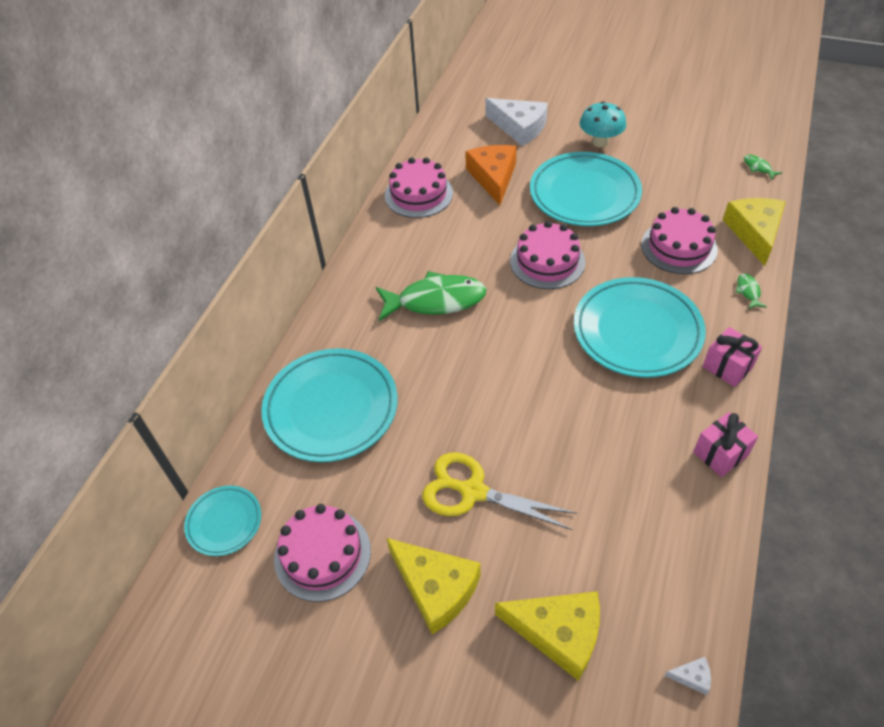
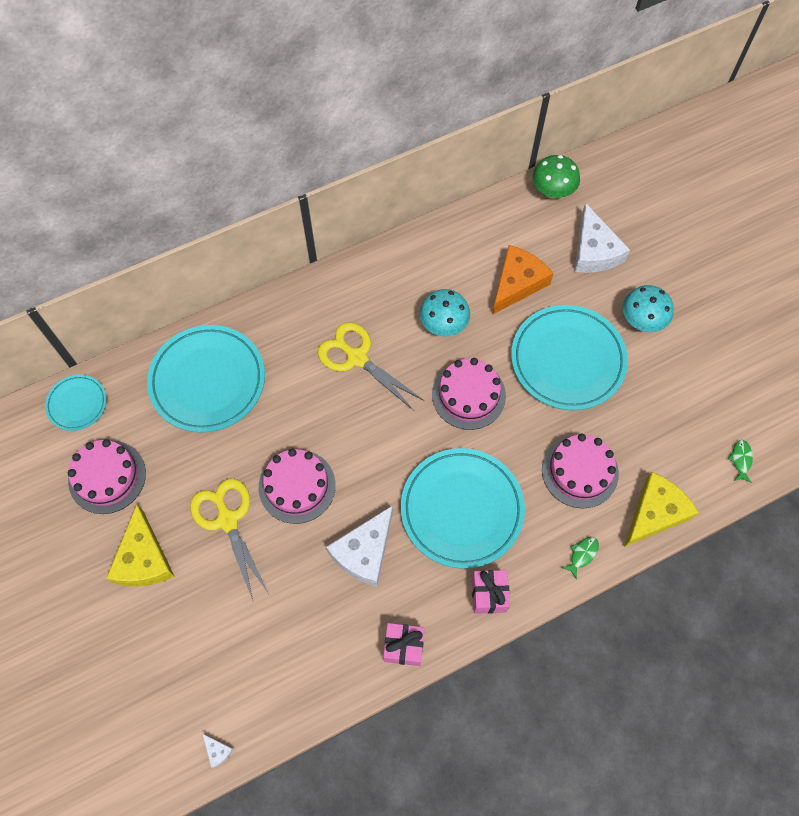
camera: 40 degrees right, 15 degrees up
green fish [376,271,486,321] -> yellow scissors [318,322,424,411]
pink cake [385,157,453,218] -> pink cake moved to [259,449,336,524]
yellow cheese [495,591,600,681] -> none
none -> white cheese [326,505,393,586]
none -> turquoise mushroom [420,289,470,337]
none -> green mushroom [533,155,580,199]

